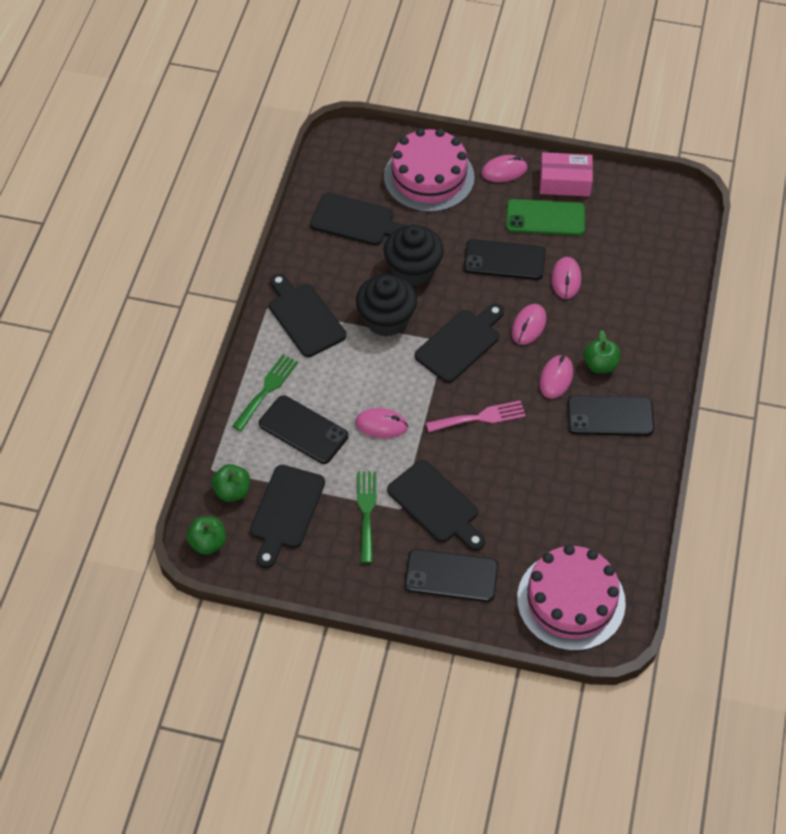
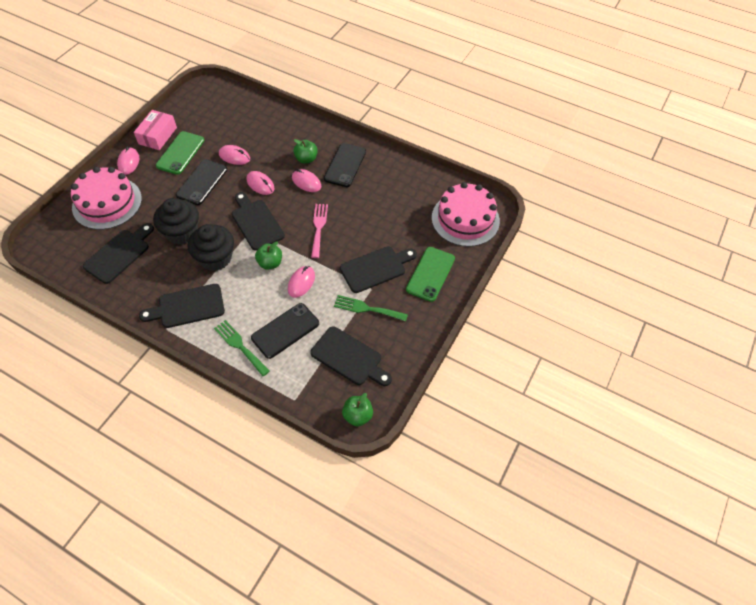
camera: 75 degrees left, 0 degrees up
green apple [212,464,250,502] -> green apple moved to [255,241,282,270]
black phone [404,549,498,602] -> green phone [406,247,455,302]

